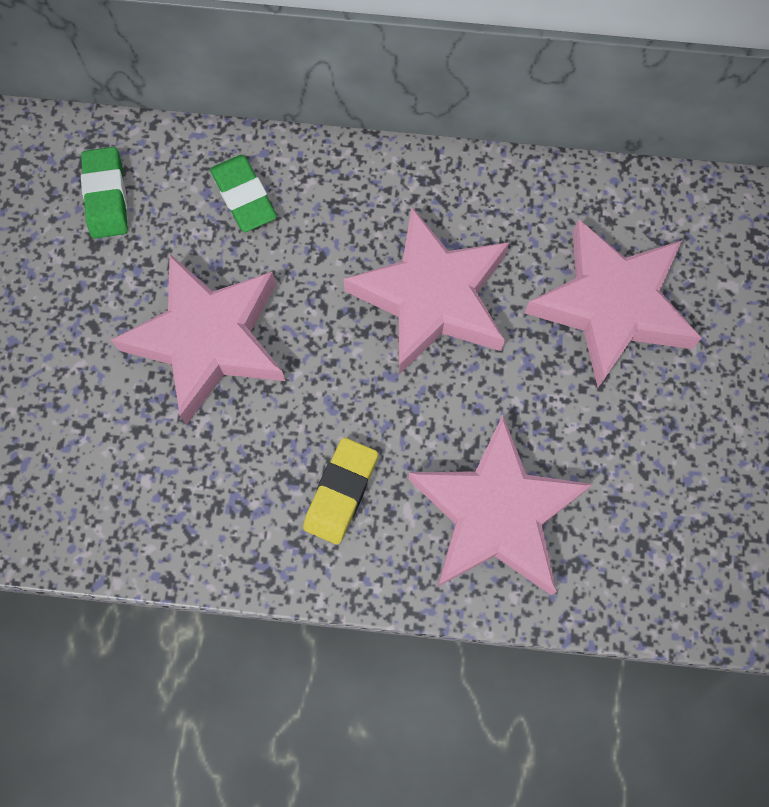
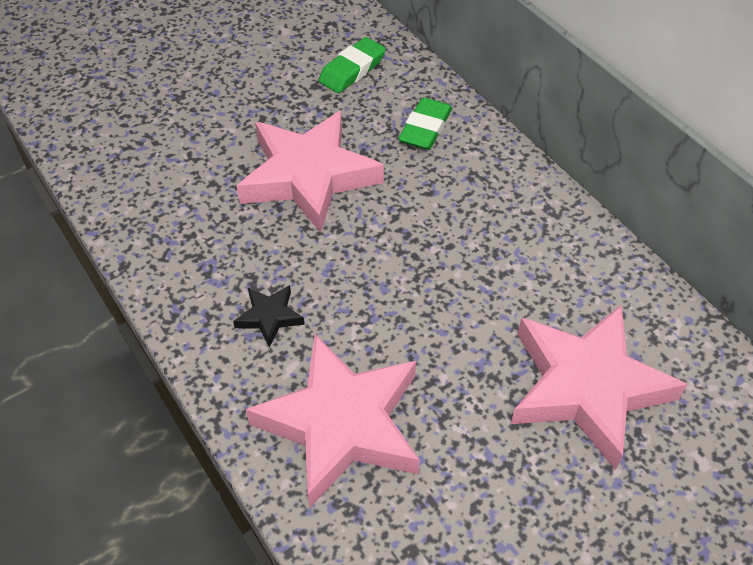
camera: 50 degrees right, 20 degrees down
yellow eraser [303,437,378,545] -> black star [233,285,305,348]
pink star [343,207,509,374] -> none

